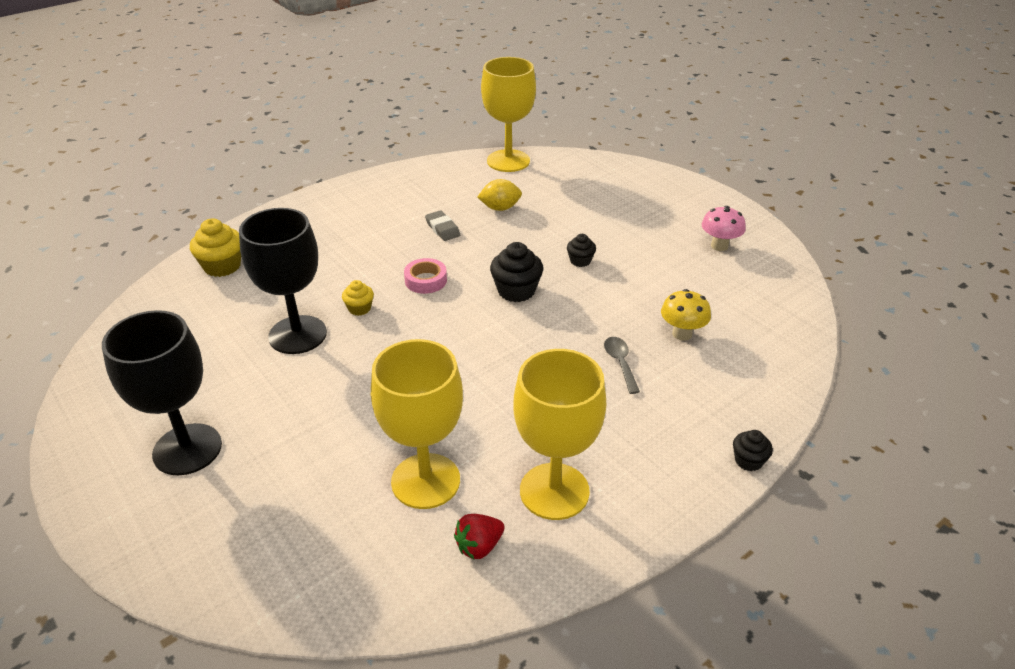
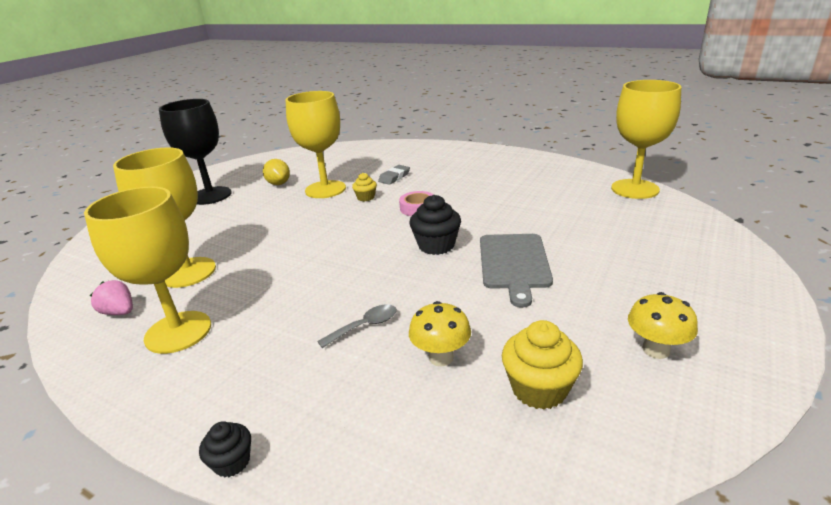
camera: 70 degrees right, 10 degrees down
yellow cupcake [190,218,241,277] -> yellow cupcake moved to [502,320,583,410]
black goblet [239,208,327,354] -> yellow goblet [286,91,346,198]
grey eraser [425,210,460,241] -> grey eraser moved to [378,165,410,185]
red strawberry [454,514,505,559] -> pink strawberry [90,280,133,315]
yellow lemon [477,179,522,211] -> yellow lemon moved to [263,159,290,185]
black cupcake [567,234,596,267] -> grey cutting board [480,234,553,308]
pink mushroom [702,206,746,251] -> yellow mushroom [628,292,698,359]

